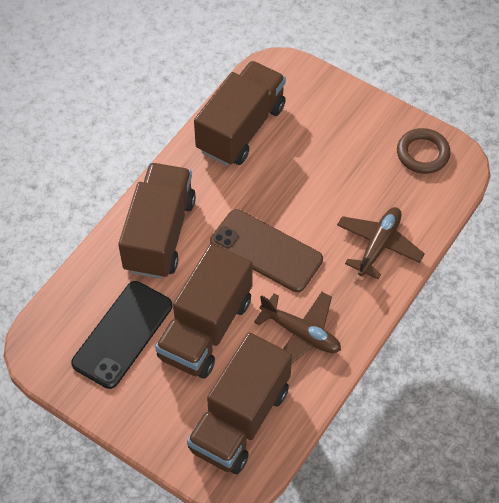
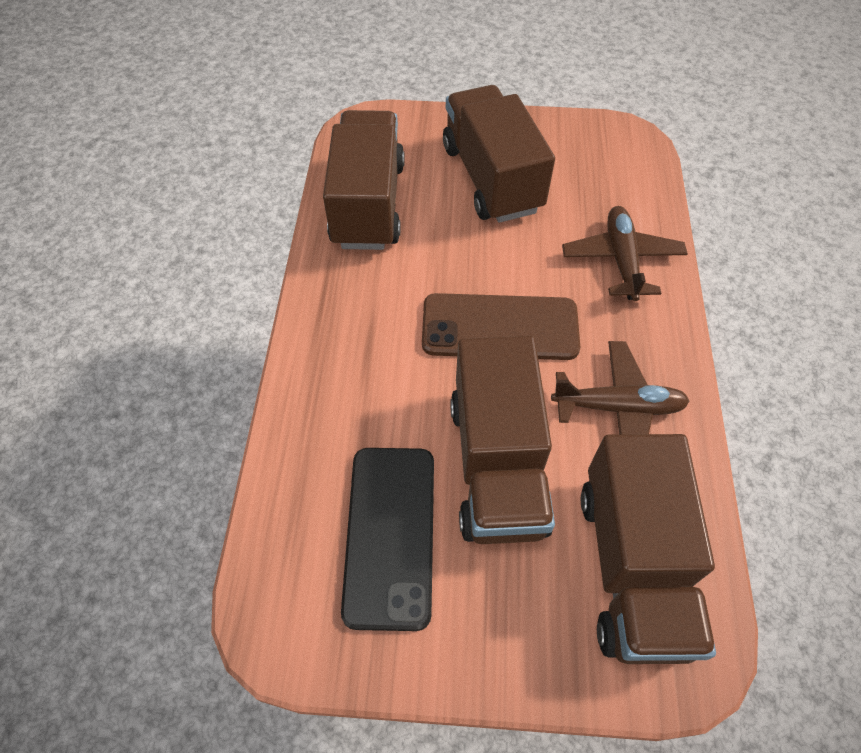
camera: 30 degrees left, 0 degrees up
brown truck [118,163,196,279] -> brown truck moved to [443,85,555,223]
brown ring [397,128,451,174] -> none

